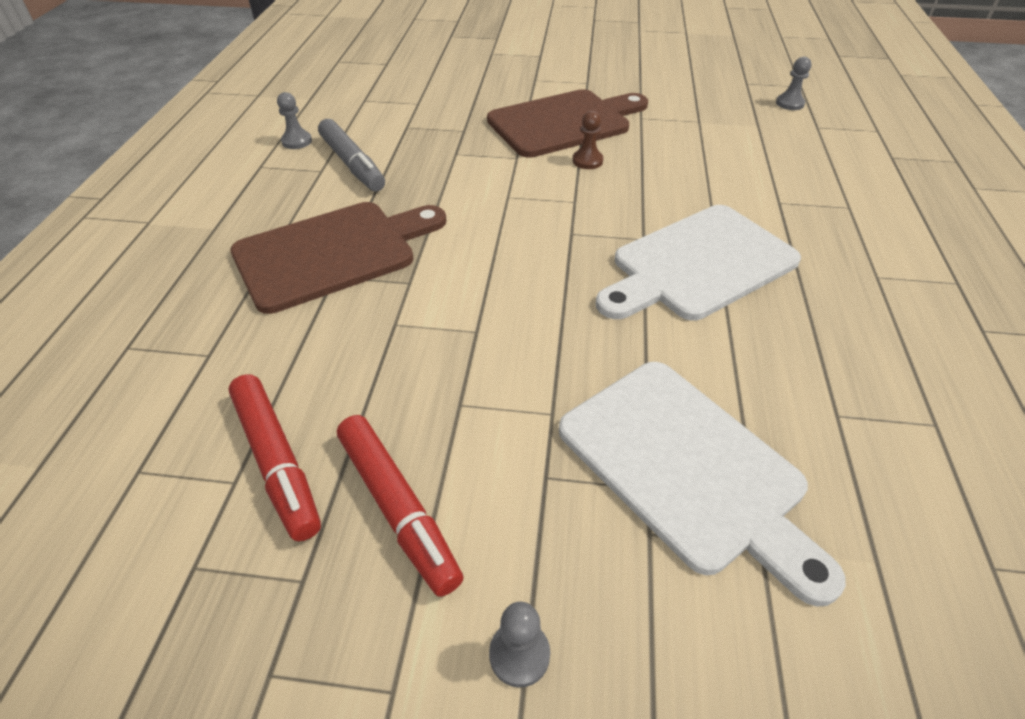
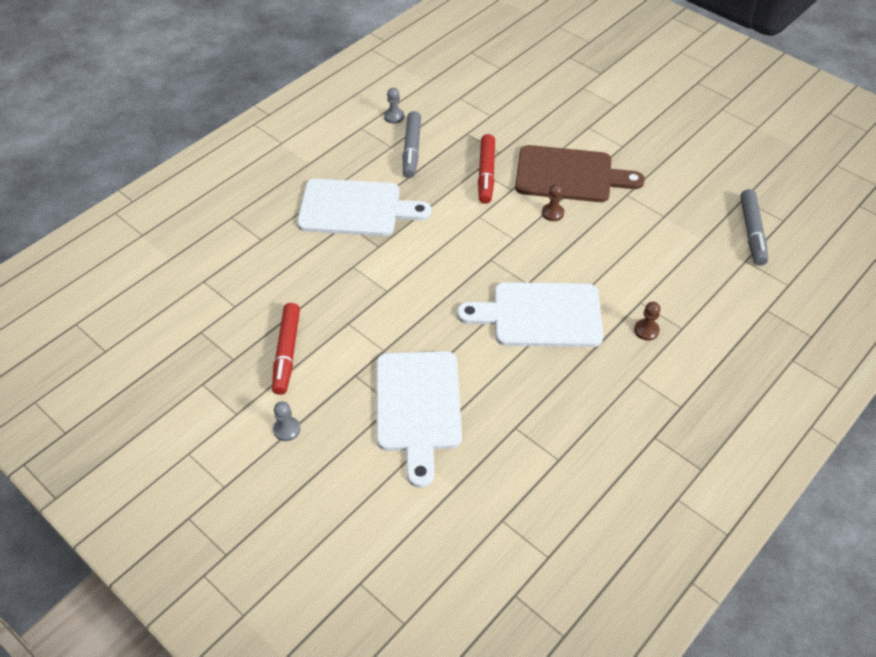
camera: 35 degrees right, 5 degrees up
red marker [228,374,321,541] -> red marker moved to [478,134,495,204]
brown cutting board [230,202,446,314] -> white cutting board [297,179,431,236]
grey pawn [776,57,811,110] -> grey marker [740,189,768,266]
none -> brown pawn [634,302,661,341]

